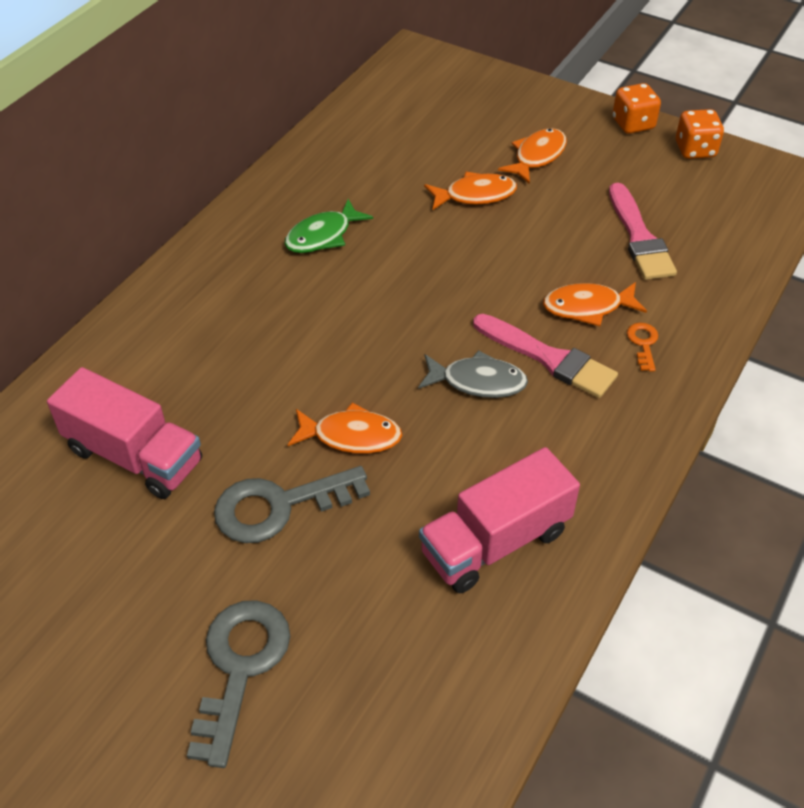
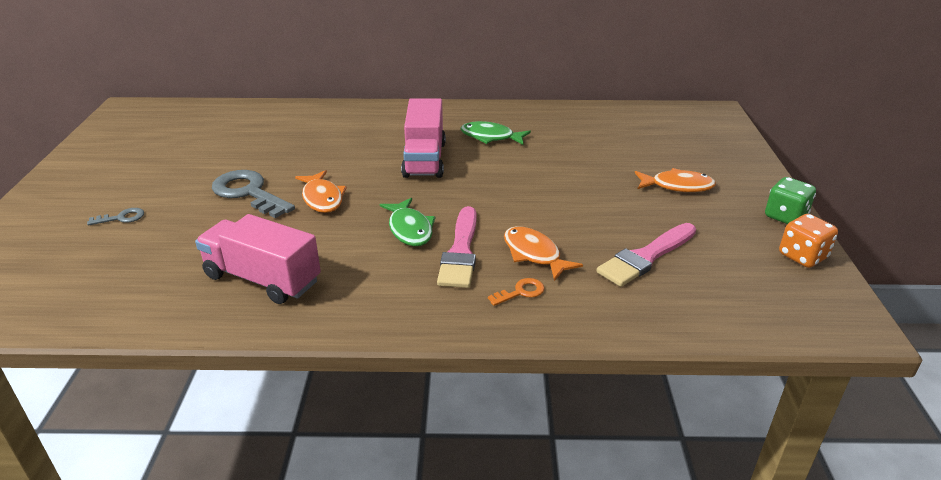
camera: 60 degrees right, 15 degrees down
pink truck [47,367,202,499] -> pink truck moved to [401,98,446,178]
grey key [187,600,290,768] -> grey key [87,208,144,225], size x0.47
grey fish [418,350,528,398] -> green fish [380,198,435,246]
orange fish [424,172,517,210] -> none
orange dice [612,83,661,134] -> green dice [765,177,816,224]

